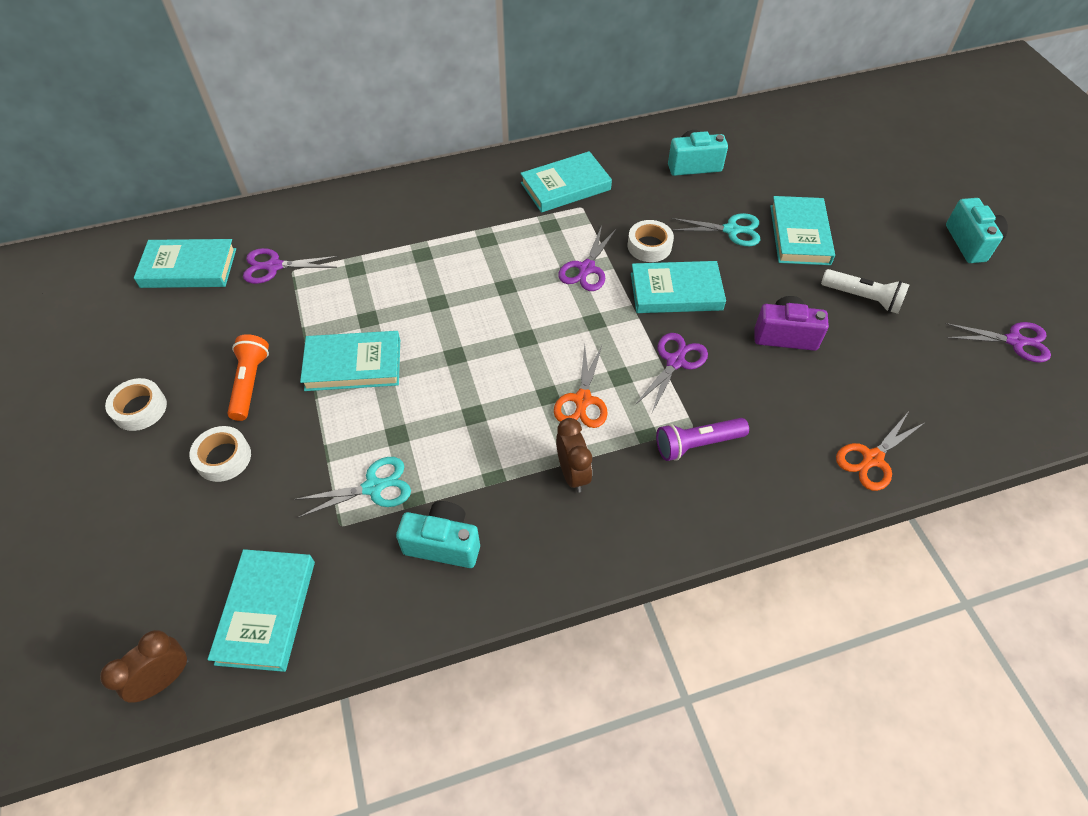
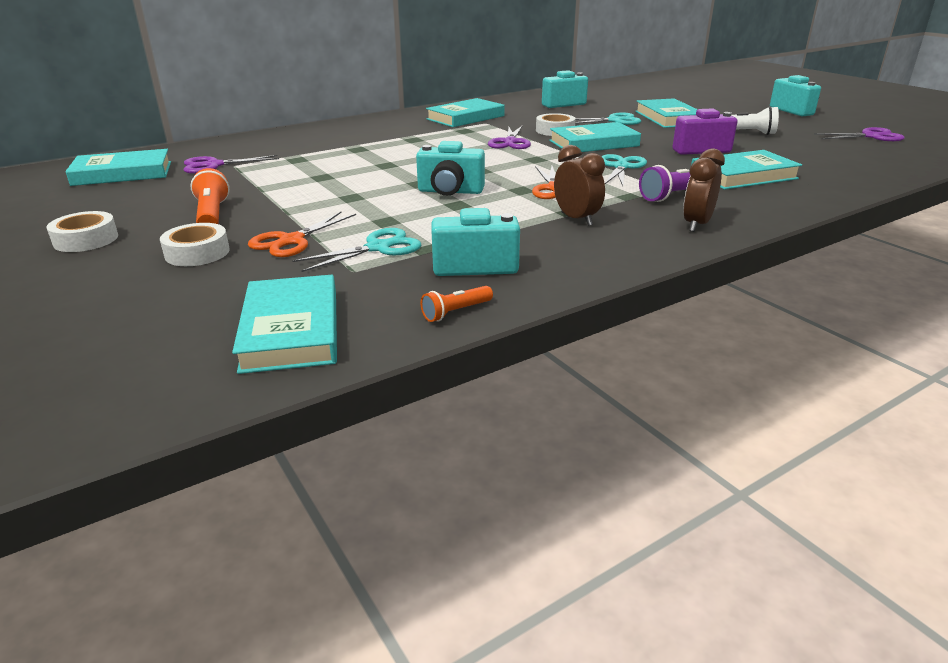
camera: 15 degrees left, 25 degrees down
brown clock [100,630,188,703] -> brown clock moved to [683,149,725,232]
turquoise book [300,331,400,391] -> turquoise book moved to [691,150,802,190]
purple scissors [635,333,708,413] -> turquoise scissors [601,154,647,186]
orange scissors [836,413,926,491] -> orange scissors moved to [248,211,356,257]
none -> turquoise camera [416,141,485,196]
none -> orange flashlight [421,286,493,322]

